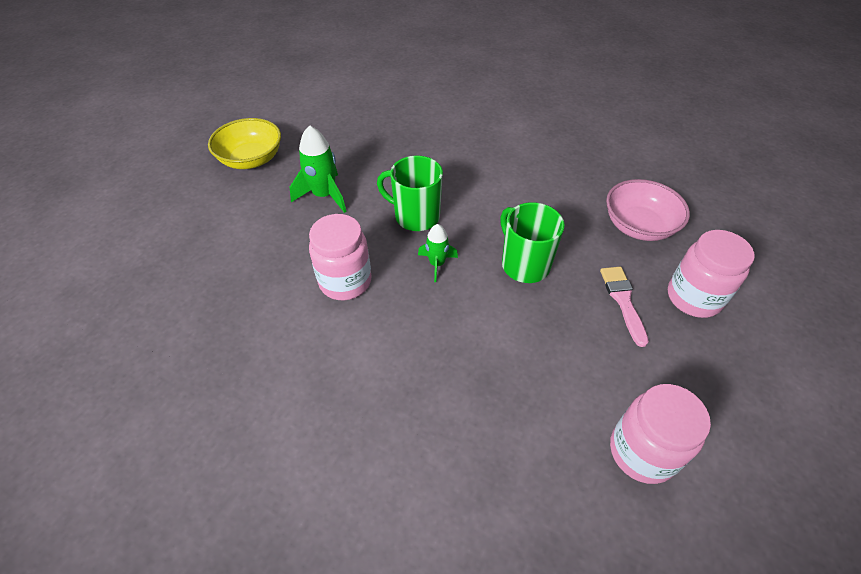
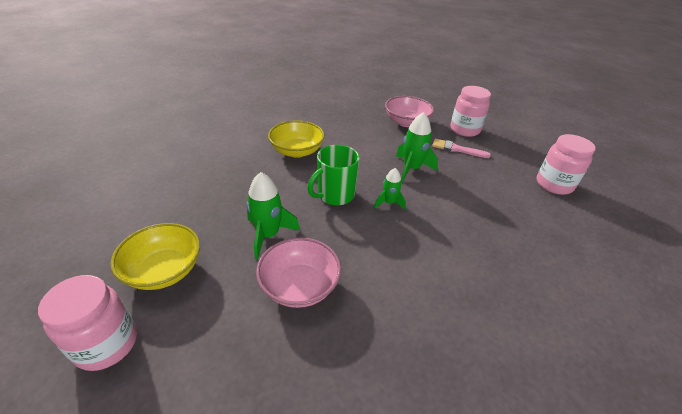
camera: 65 degrees left, 10 degrees down
pink jar [309,214,372,300] -> pink jar moved to [38,275,137,371]
green mug [501,202,565,283] -> green rocket [396,112,438,183]
none -> pink bowl [256,237,341,308]
none -> yellow bowl [268,120,325,158]

